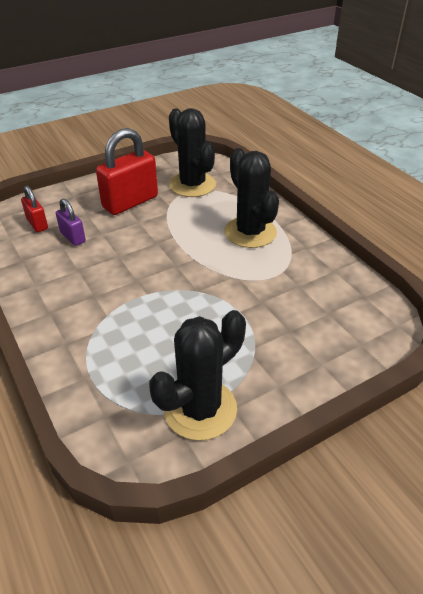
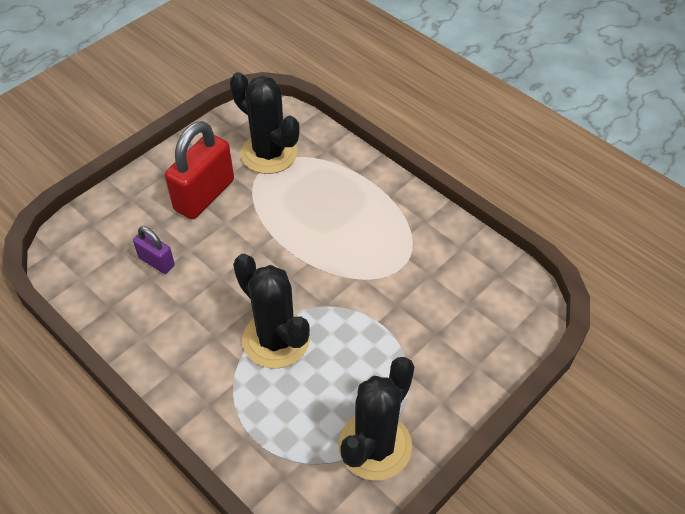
camera: 15 degrees left, 10 degrees up
red padlock [21,186,48,232] -> none
black cactus [224,148,279,248] -> black cactus moved to [233,254,310,369]

